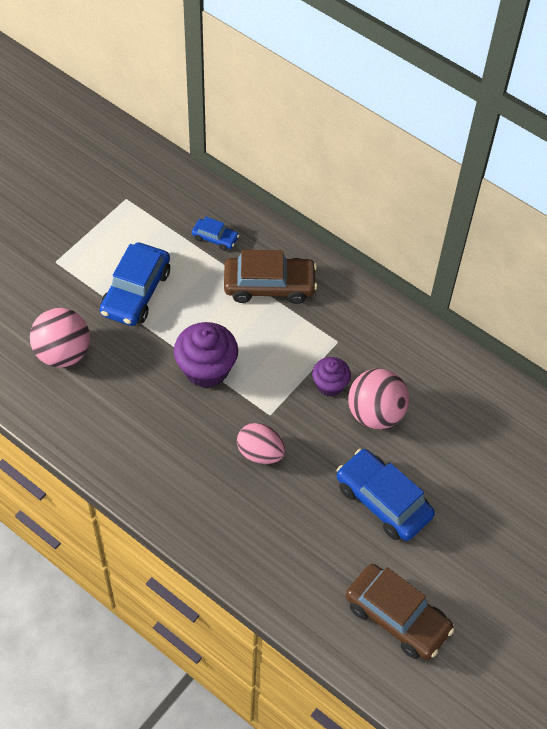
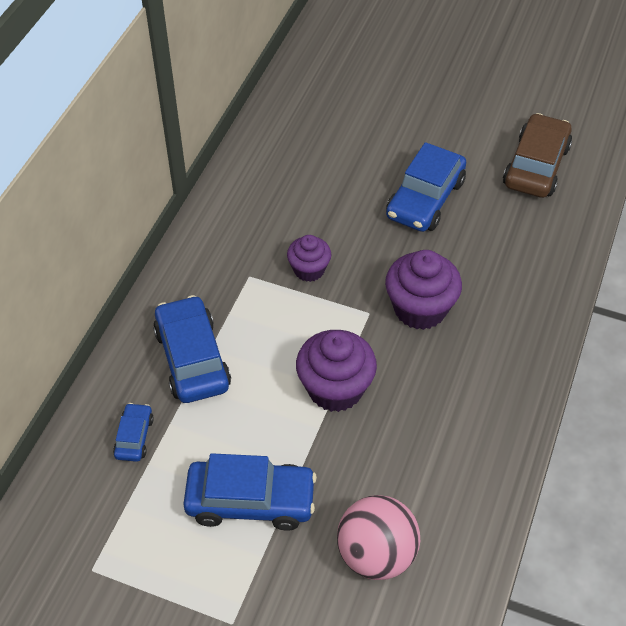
camera: 105 degrees left, 5 degrees down
brown car [224,250,317,304] -> blue car [153,295,231,403]
pink egg [237,423,286,464] -> purple cupcake [385,250,462,330]
pink ball [348,369,409,429] -> none

